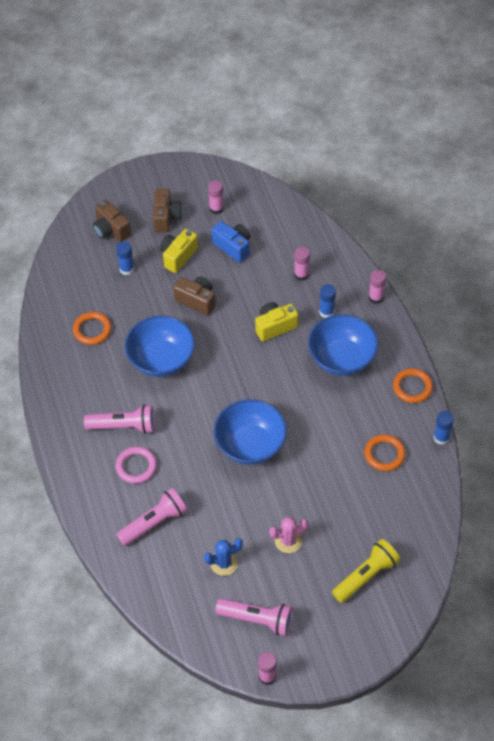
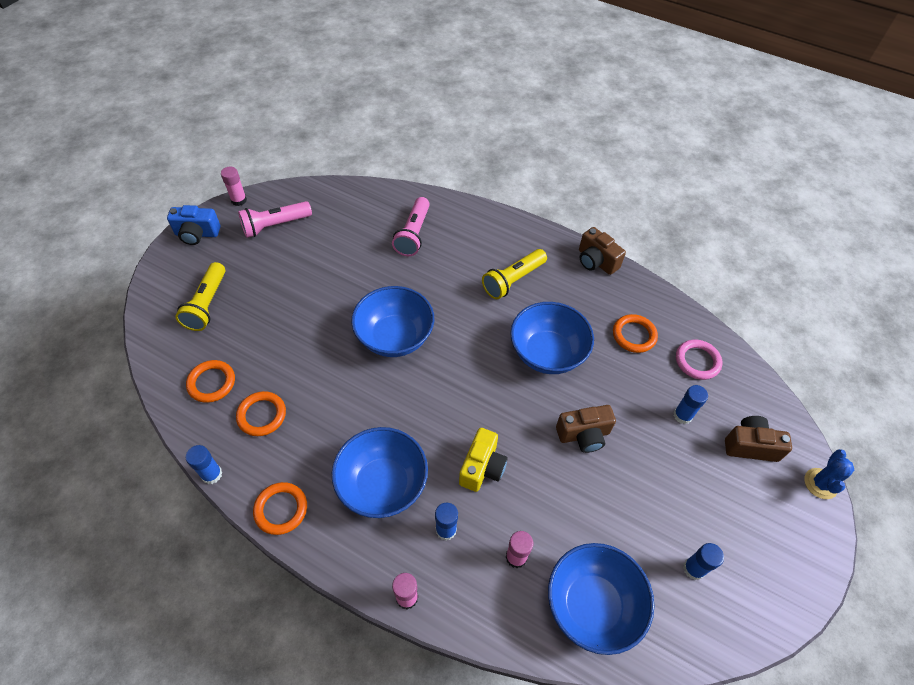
camera: 135 degrees right, 0 degrees up
pink flashlight [84,405,155,434] -> yellow flashlight [482,249,547,299]
pink ring [116,447,157,484] -> pink ring moved to [676,340,722,380]
brown camera [153,189,182,232] -> brown camera moved to [579,227,626,275]
yellow camera [160,229,198,273] -> none
blue cactus [204,538,243,576] -> blue cactus moved to [804,449,854,499]
pink glue stick [208,181,224,214] -> blue glue stick [683,543,724,580]
blue camera [211,221,250,263] -> blue camera moved to [167,205,221,245]
pink cactus [269,517,308,553] -> none
none -> orange ring [186,360,235,403]
none -> blue bowl [548,543,655,655]

